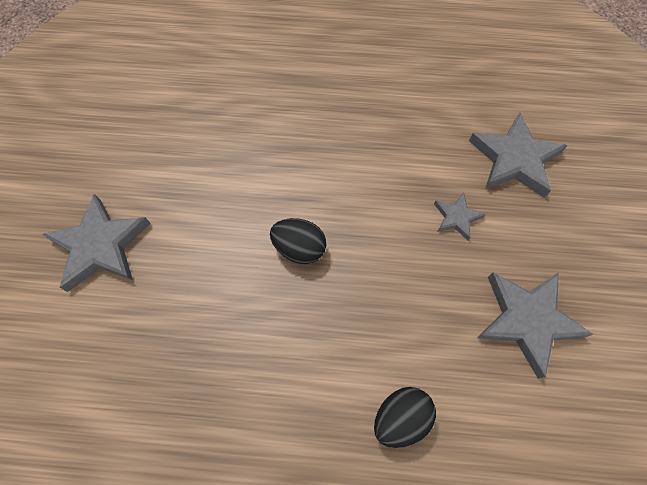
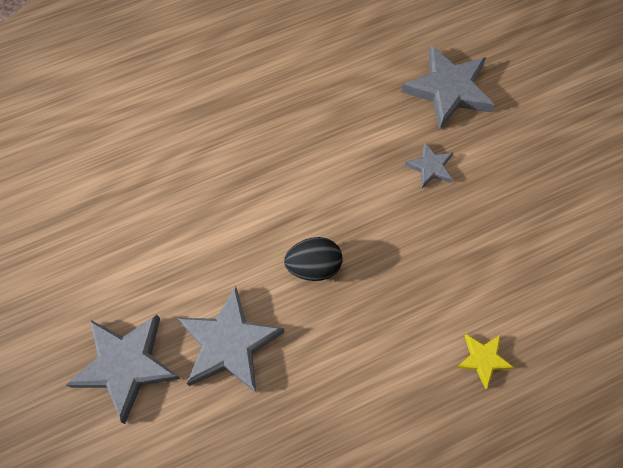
camera: 30 degrees left, 0 degrees up
black egg [374,387,436,448] -> yellow star [456,334,514,389]
grey star [477,272,593,379] -> grey star moved to [177,286,284,392]

